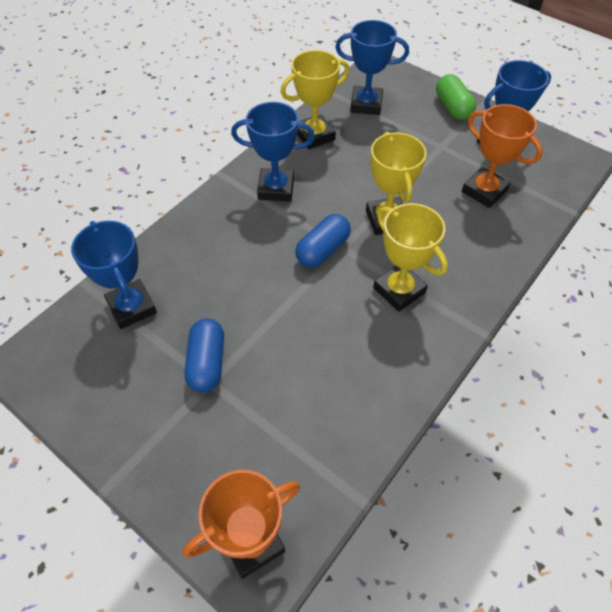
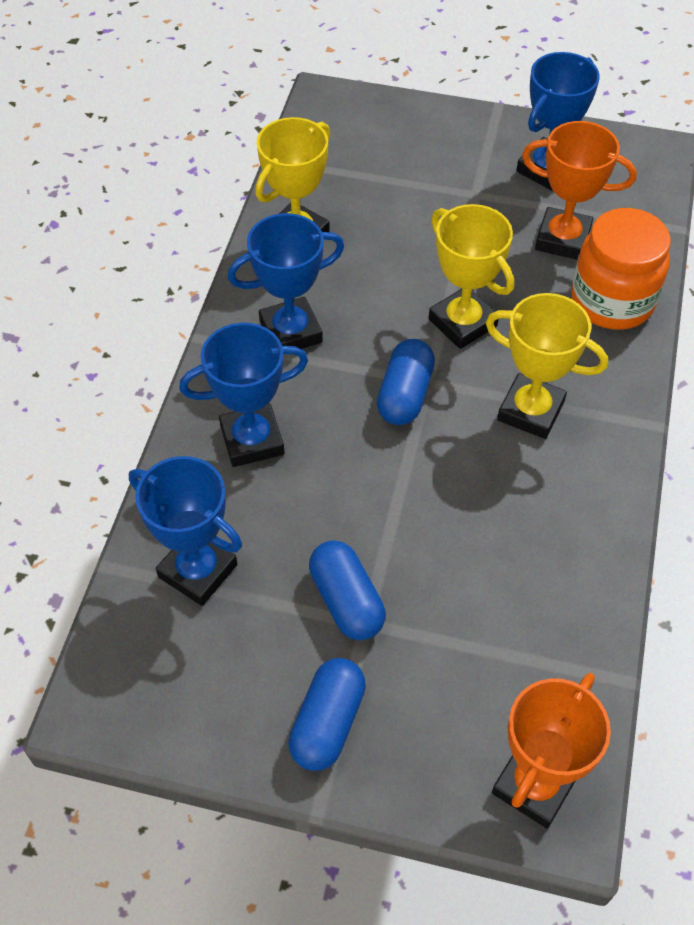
camera: 25 degrees left, 0 degrees up
blue trophy [335,20,409,115] -> blue trophy moved to [179,323,308,467]
green capsule [436,74,476,120] -> none
none -> blue capsule [288,658,366,771]
none -> orange jar [571,208,671,330]

